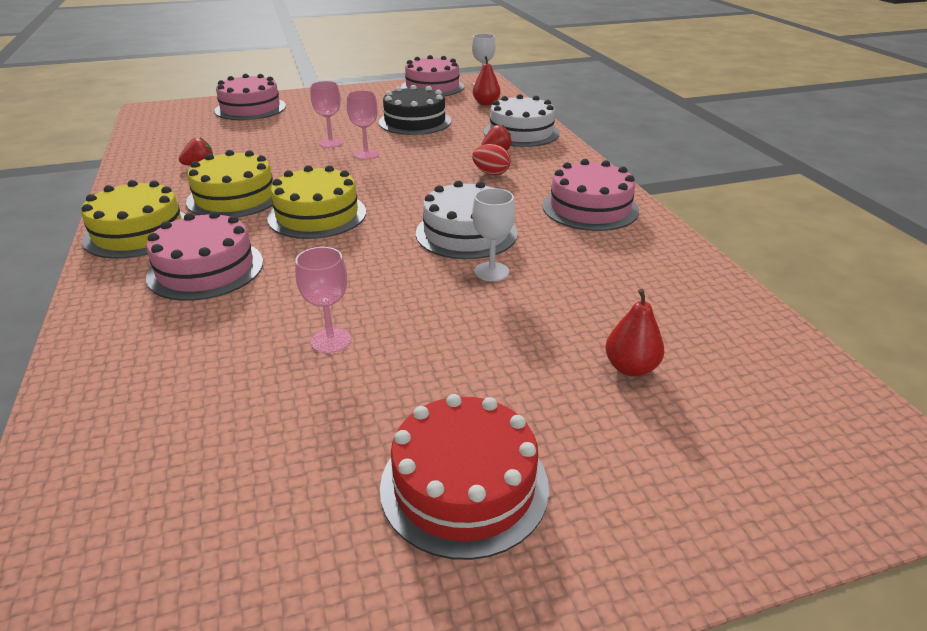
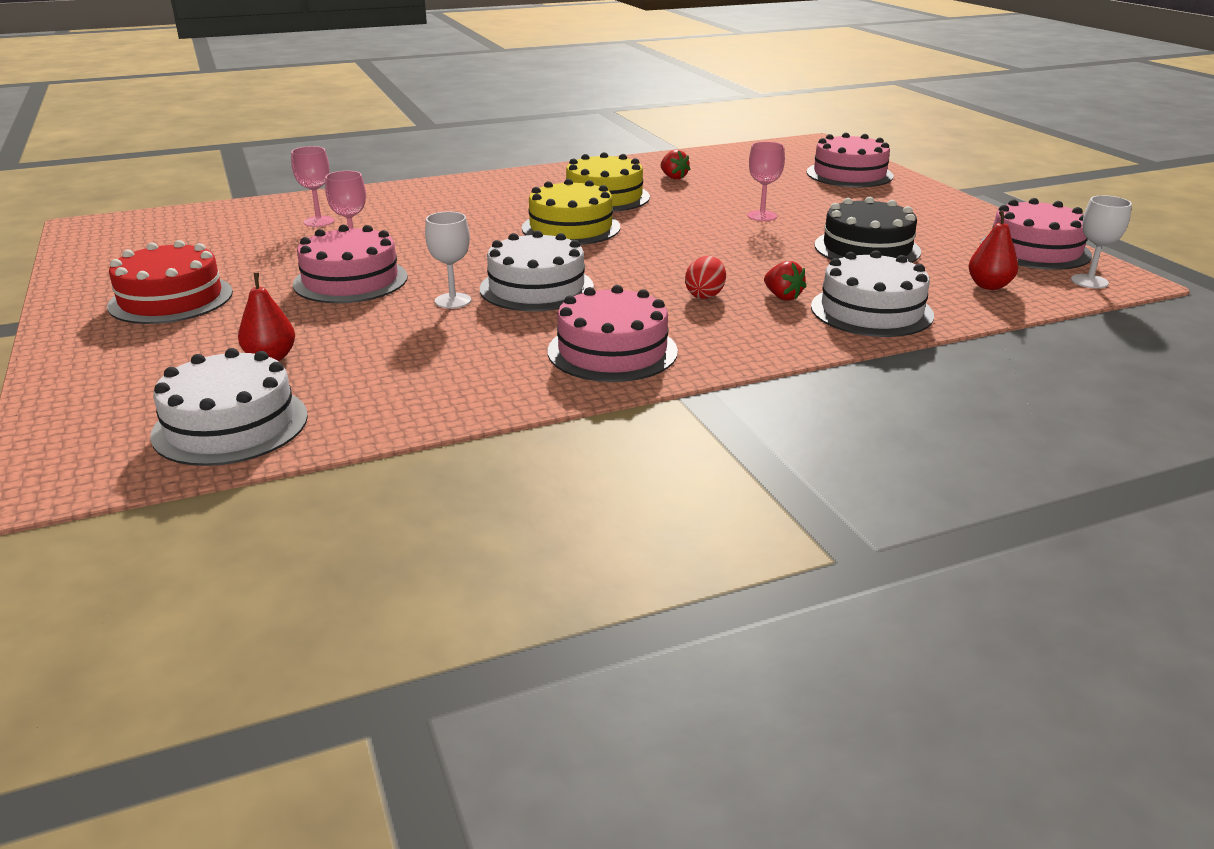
camera: 85 degrees right, 5 degrees down
yellow cake [81,180,185,259] -> none
pink cake [146,211,263,301] -> pink cake moved to [293,225,408,303]
pink goblet [347,90,379,160] -> pink goblet moved to [291,146,335,227]
none -> white cake [150,348,308,466]

